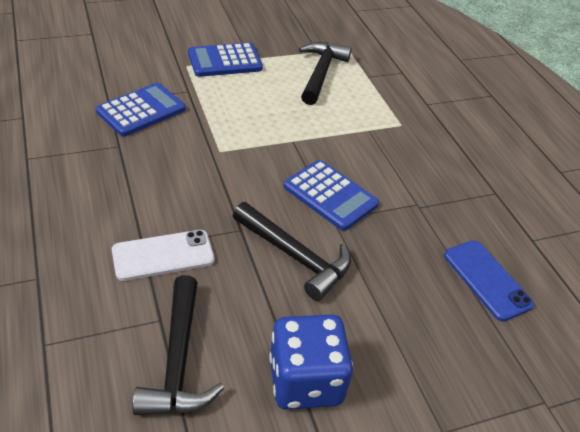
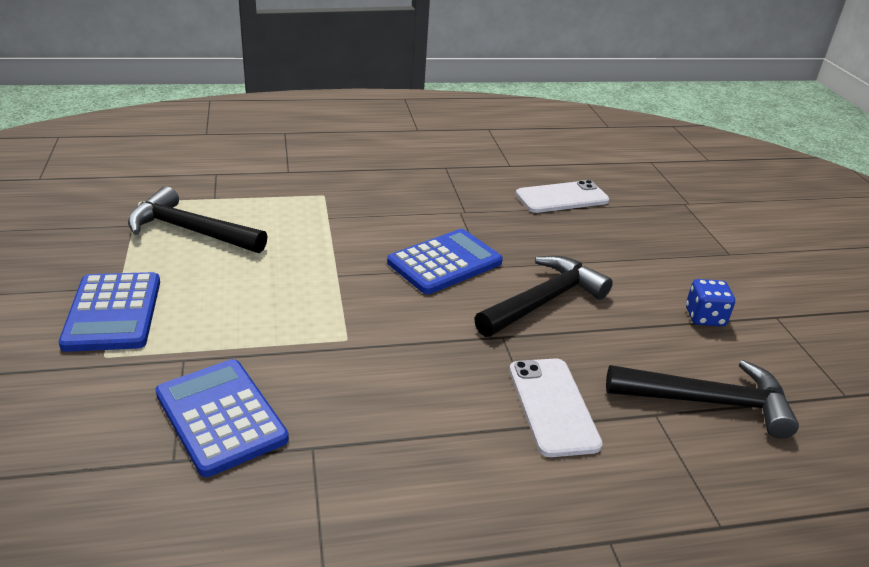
camera: 80 degrees left, 10 degrees down
blue dice [269,315,353,410] -> blue dice [686,279,735,326], size x0.53
blue phone [444,240,534,322] -> white phone [515,180,609,213]

